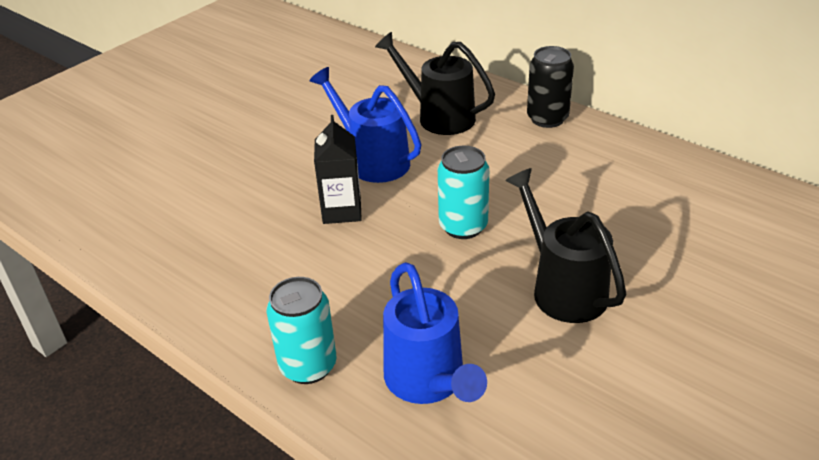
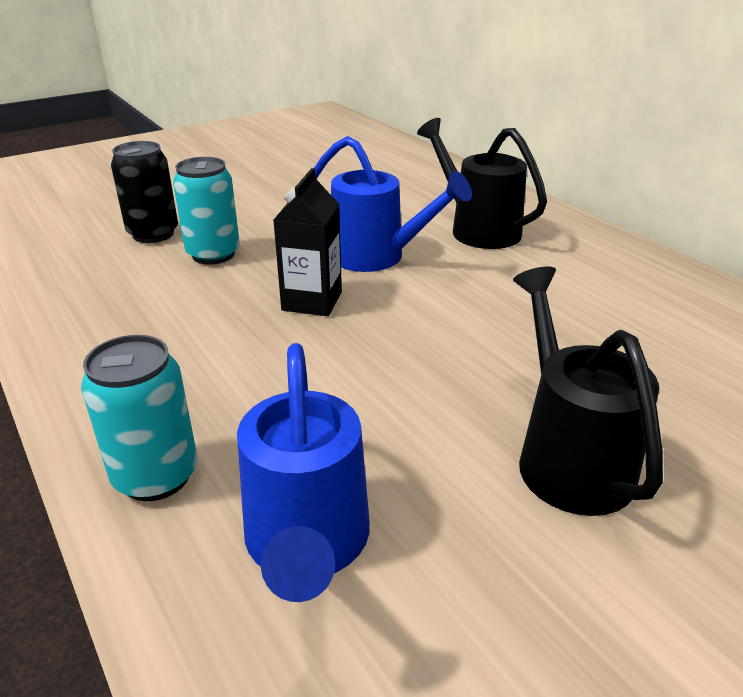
camera: 15 degrees right, 5 degrees down
blue watering can [310,67,422,183] -> blue watering can turned 150 degrees clockwise [314,136,472,272]
turquoise can [438,146,489,239] -> turquoise can moved to [173,157,240,265]
black can [527,46,574,128] -> black can moved to [111,141,178,243]

